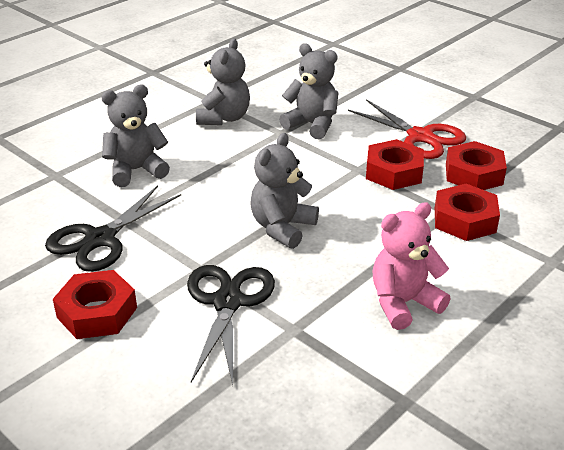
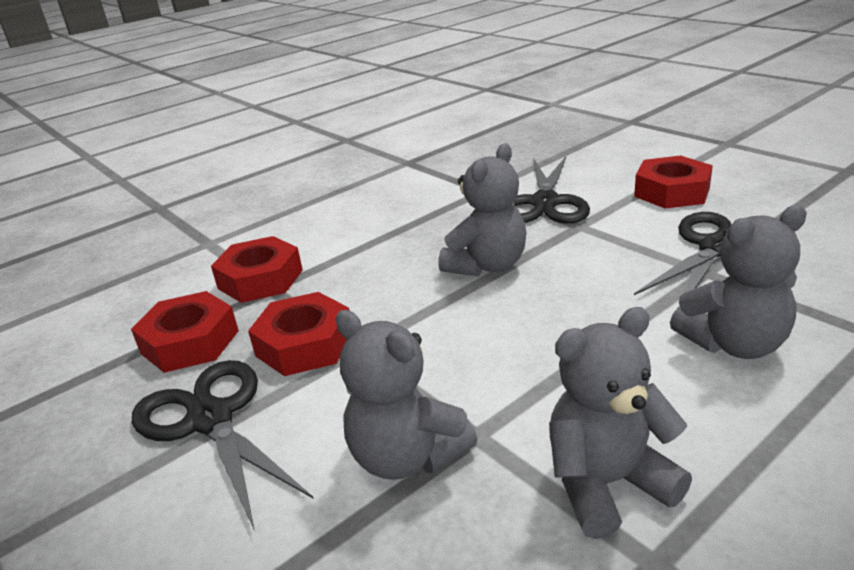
camera: 170 degrees left, 5 degrees down
grey teddy bear [196,38,250,125] -> grey teddy bear turned 45 degrees clockwise [549,307,692,539]
red scissors [348,99,466,159] -> black scissors [132,360,314,531]
pink teddy bear [372,202,450,330] -> none

